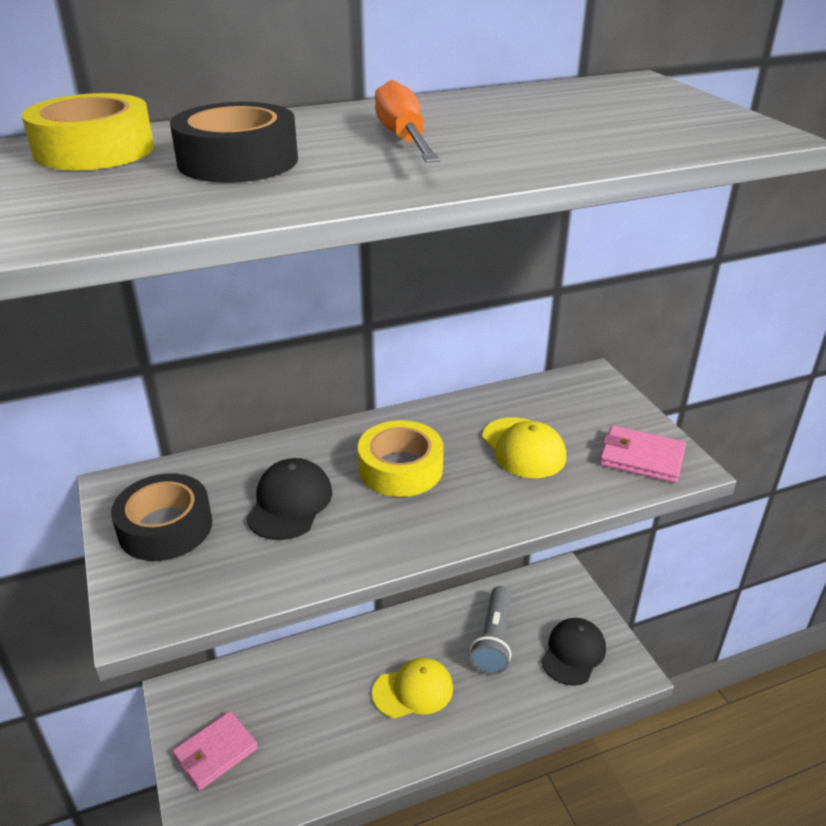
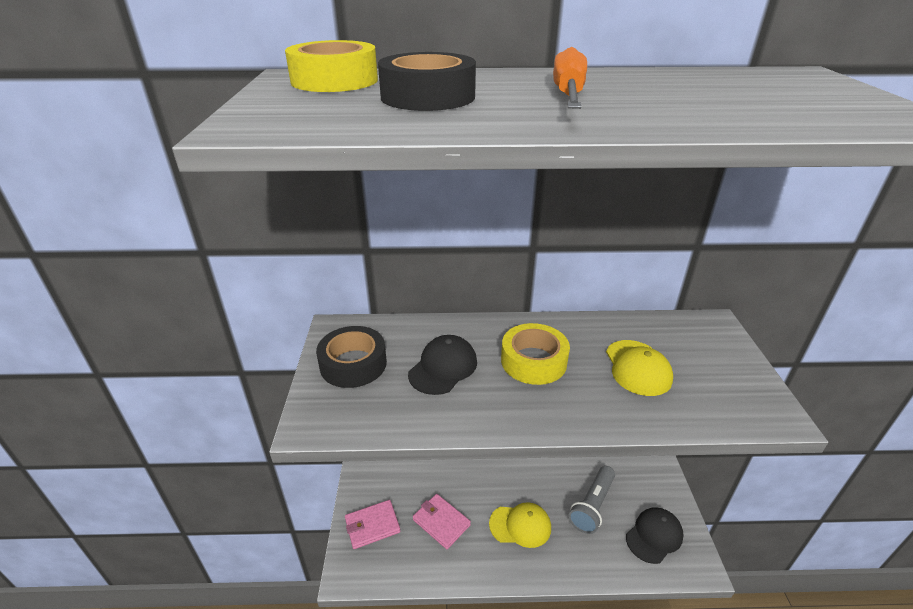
camera: 20 degrees right, 0 degrees up
pink wallet [599,425,686,483] -> pink wallet moved to [413,494,471,549]

